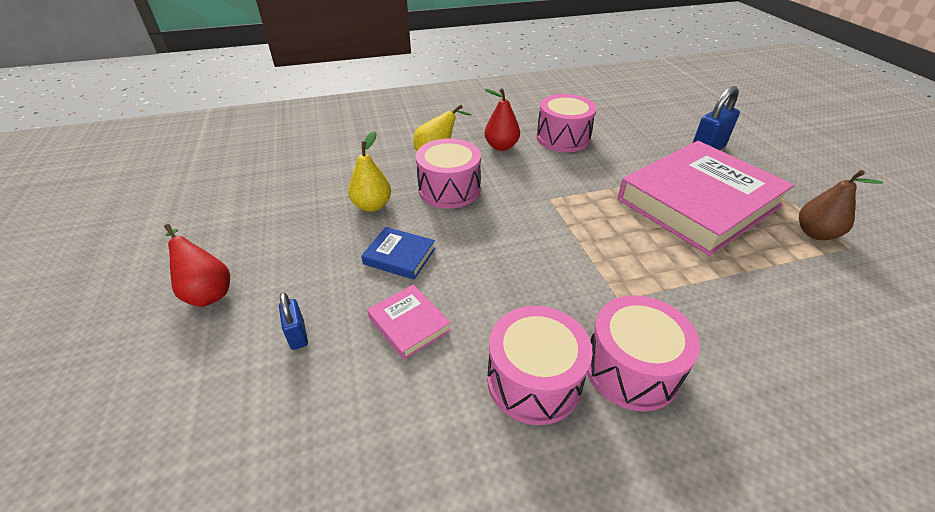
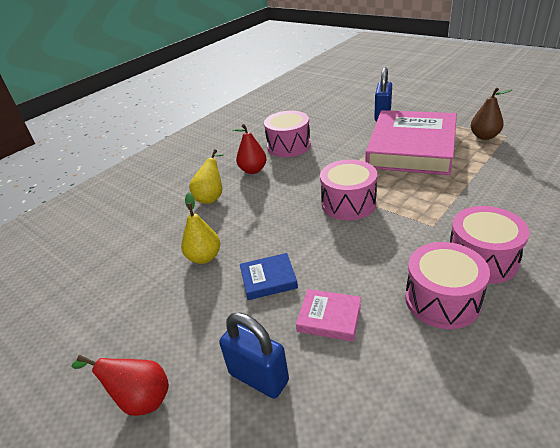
camera: 30 degrees left, 5 degrees down
blue padlock [279,292,308,350] -> blue padlock [219,312,289,399], size x1.77
pink drum [416,138,481,209] -> pink drum moved to [320,159,377,220]

